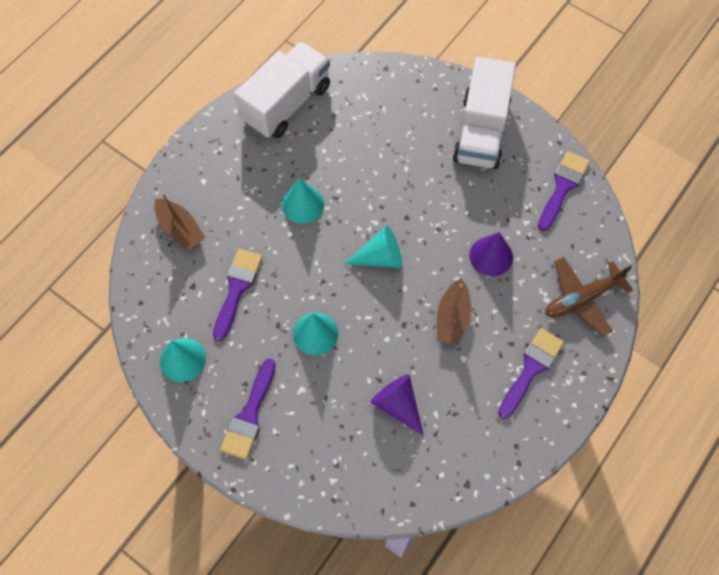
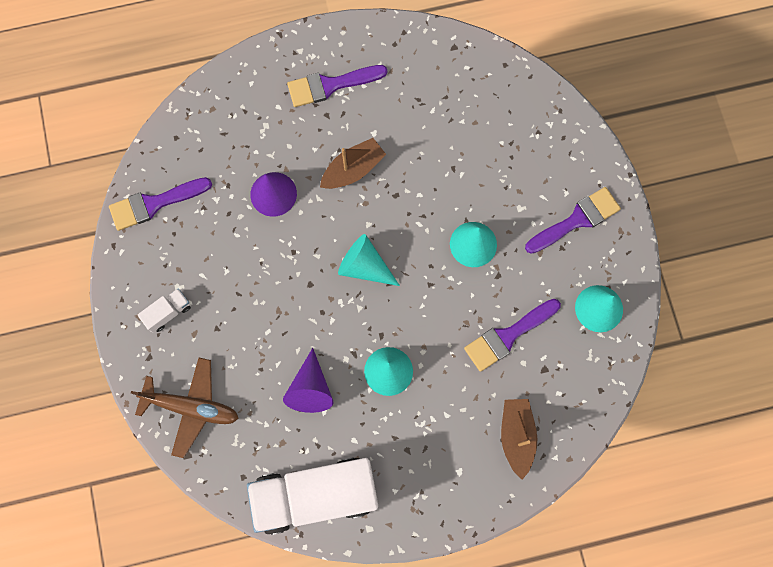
camera: 140 degrees left, 10 degrees up
purple cone [371,374,424,436] -> purple cone moved to [283,348,333,413]
white truck [453,57,516,169] -> white truck [138,288,191,333], size x0.41
brown plane [545,257,633,336] -> brown plane moved to [131,358,239,458]

